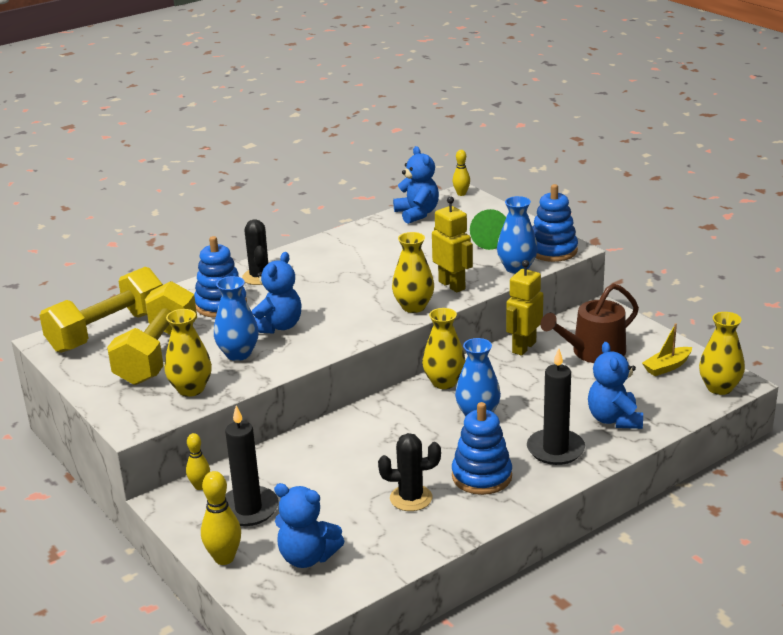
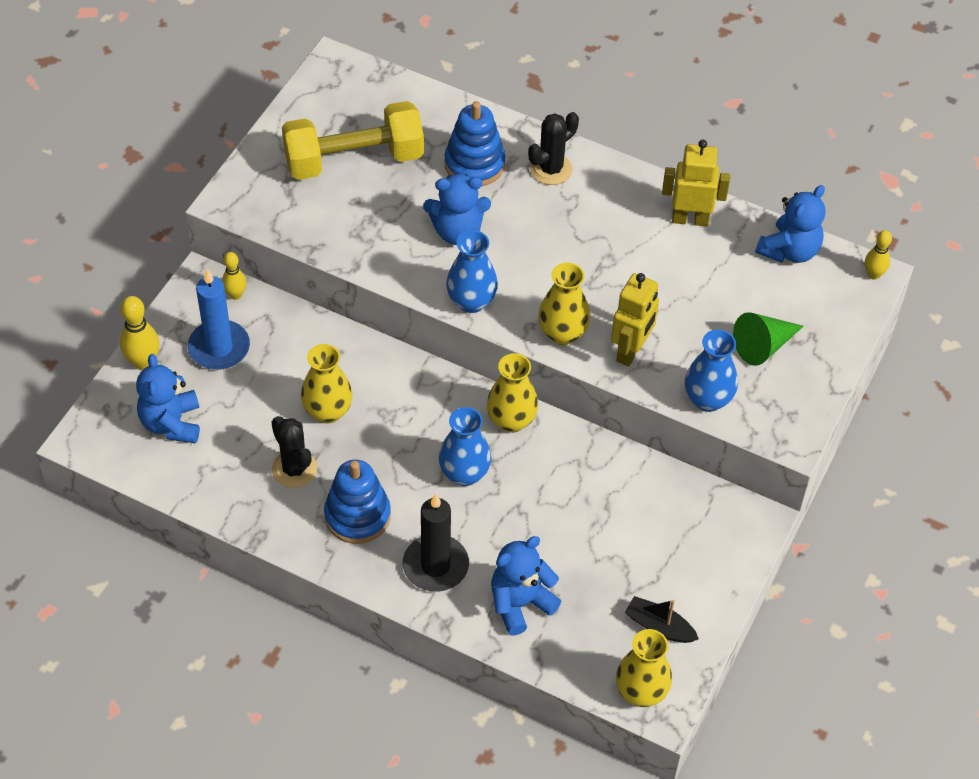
camera: 60 degrees right, 25 degrees up
yellow dumbbell [39,267,163,353] -> none
yellow vase [165,309,212,397] -> yellow vase moved to [301,344,353,423]
blue vase [214,276,259,361] -> blue vase moved to [446,230,498,313]
black candle [225,405,279,526] -> blue candle [188,269,250,370]
yellow robot [506,260,543,356] -> yellow robot moved to [662,139,730,227]
blue stacking toy [532,184,578,262] -> none
brown watering can [540,283,639,363] -> none
yellow boat [642,323,692,376] -> black boat [625,596,699,643]

